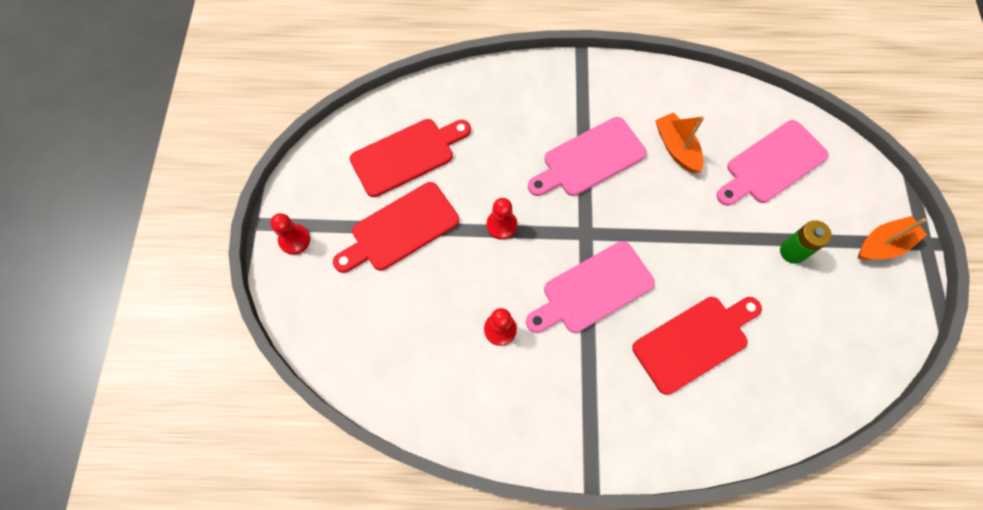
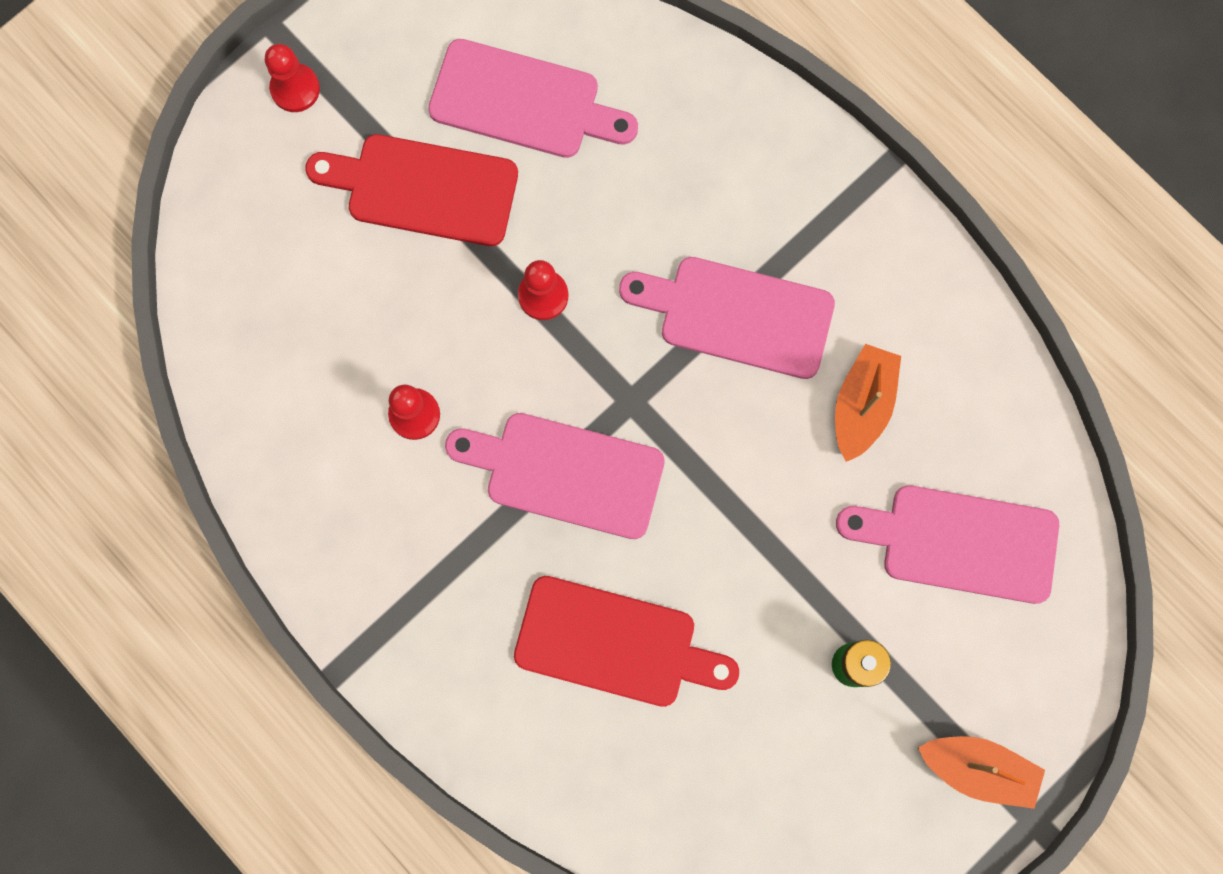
camera: 45 degrees right, 10 degrees up
red cutting board [350,119,471,197] -> pink cutting board [428,39,638,158]

